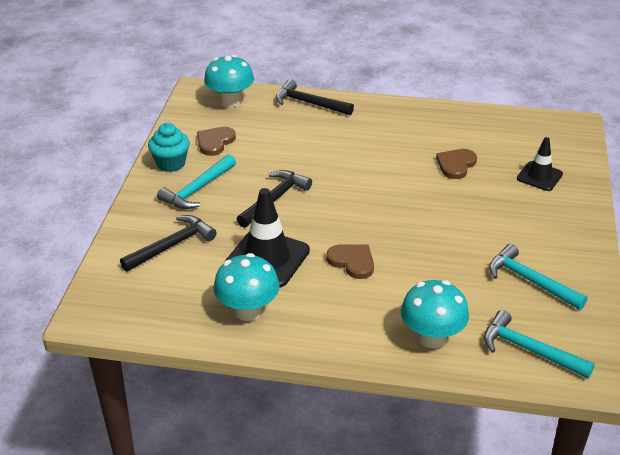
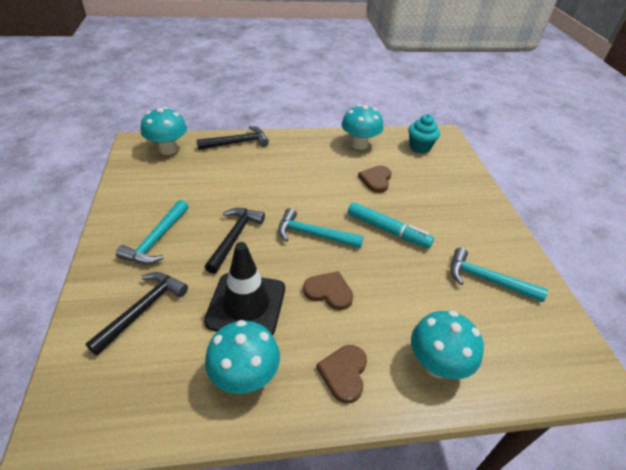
camera: 20 degrees left, 5 degrees up
turquoise cupcake [148,123,190,172] -> turquoise cupcake moved to [408,114,440,153]
brown heart [197,127,236,156] -> brown heart moved to [316,345,367,403]
black hammer [276,79,354,115] -> black hammer turned 150 degrees clockwise [197,126,269,150]
turquoise hammer [484,310,595,378] -> turquoise hammer moved to [278,208,364,248]
black traffic cone [517,137,563,191] -> none
none -> turquoise mushroom [342,105,383,150]
none -> turquoise marker [348,202,434,248]

